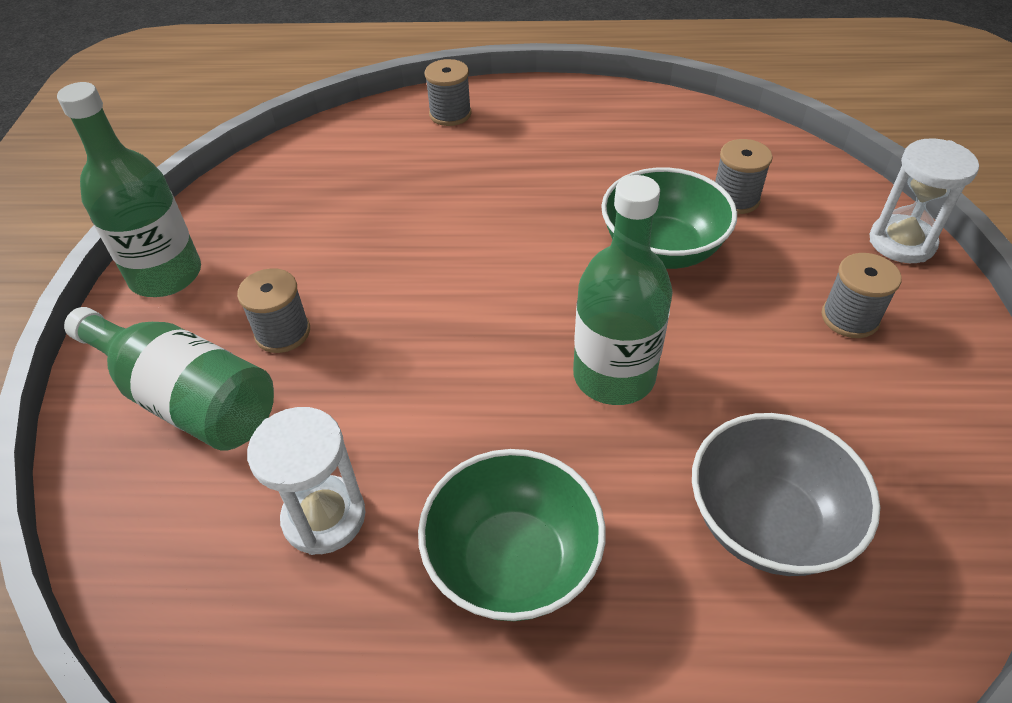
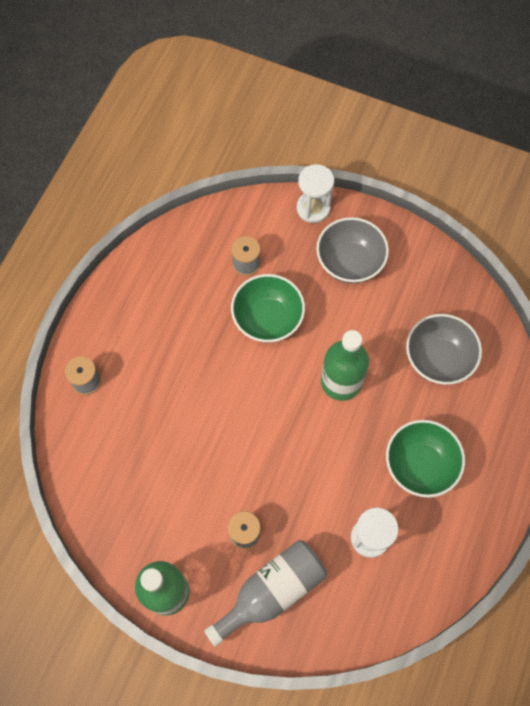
camera: 70 degrees left, 20 degrees up
green bottle [64,307,274,451] -> grey bottle [204,540,327,647]
grey spool [822,253,902,338] -> grey bowl [316,217,389,283]

